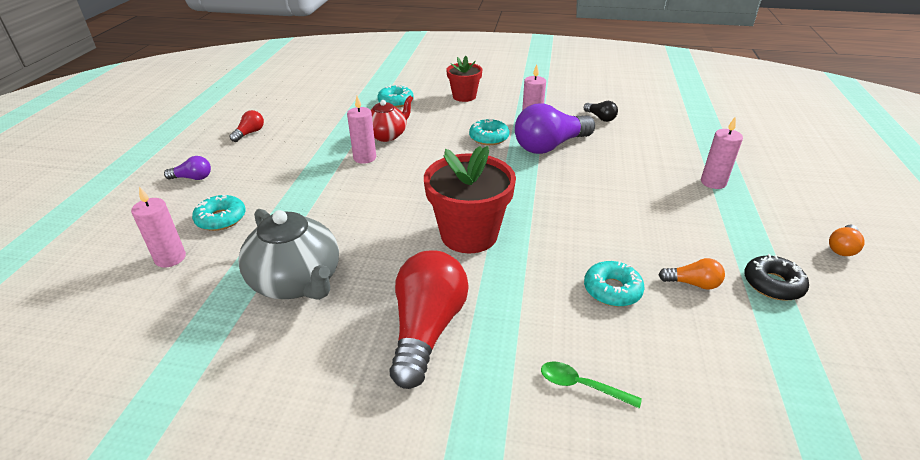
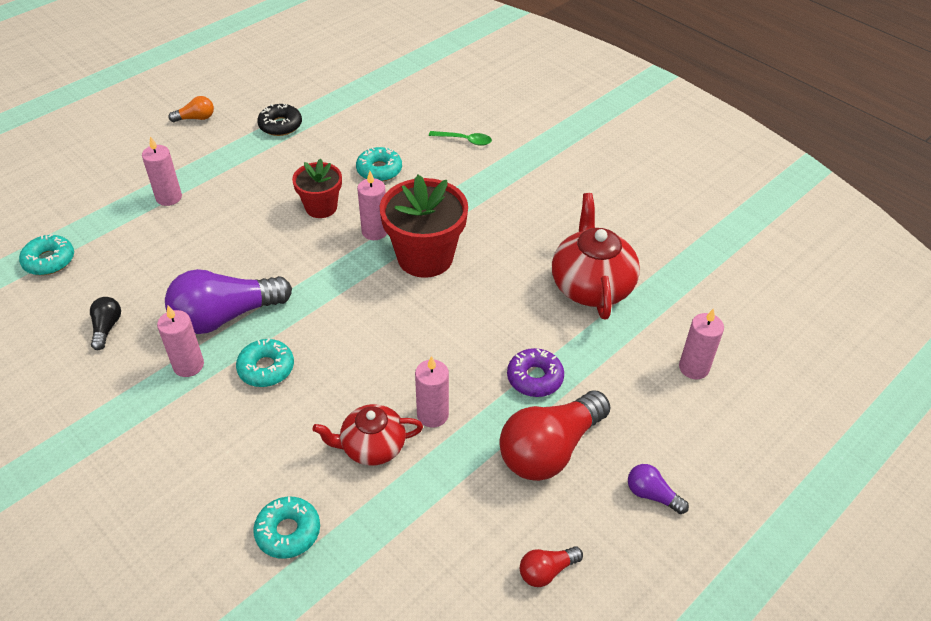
camera: 145 degrees left, 10 degrees up
turquoise donut [192,195,246,231] -> turquoise donut moved to [19,234,74,275]
grey teapot [238,209,339,300] -> red teapot [552,193,640,319]
red light bulb [390,250,469,389] -> red light bulb moved to [499,390,611,481]
red flower pot [446,56,482,102] -> red flower pot moved to [292,159,342,218]
purple light bulb [515,103,595,154] -> purple light bulb turned 150 degrees clockwise [165,269,292,334]
green spoon [541,361,642,409] -> green spoon turned 45 degrees counterclockwise [429,131,492,146]
orange light bulb [659,258,725,290] -> none
none -> pink candle [357,171,387,240]
none -> purple donut [507,348,564,397]

